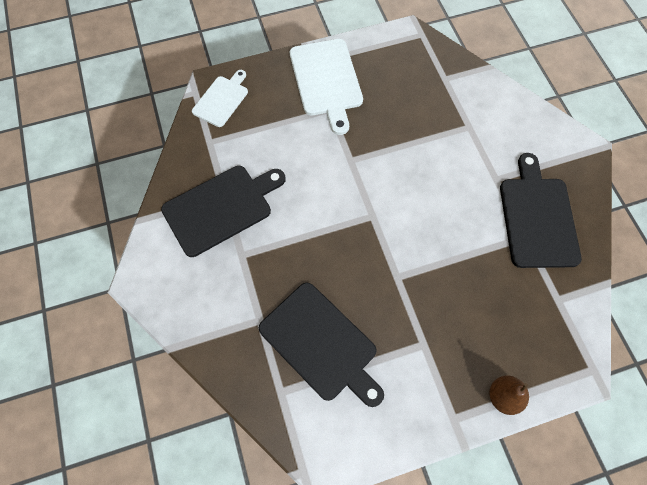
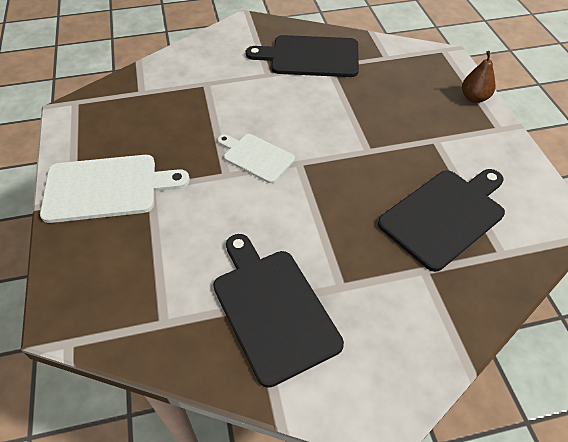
camera: 85 degrees left, 15 degrees down
white cutting board [192,70,248,127] -> white cutting board moved to [218,134,295,183]

